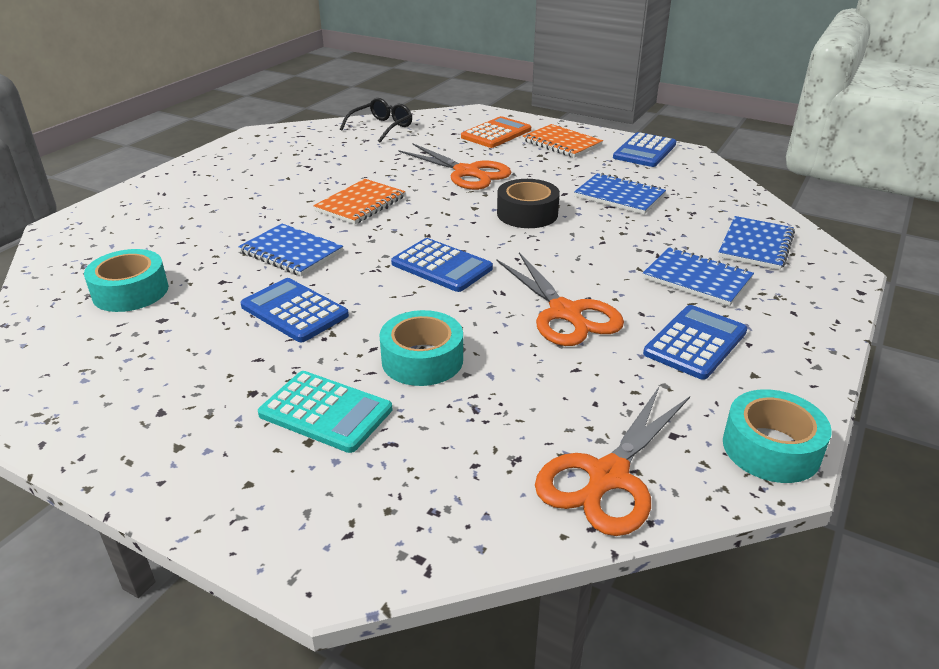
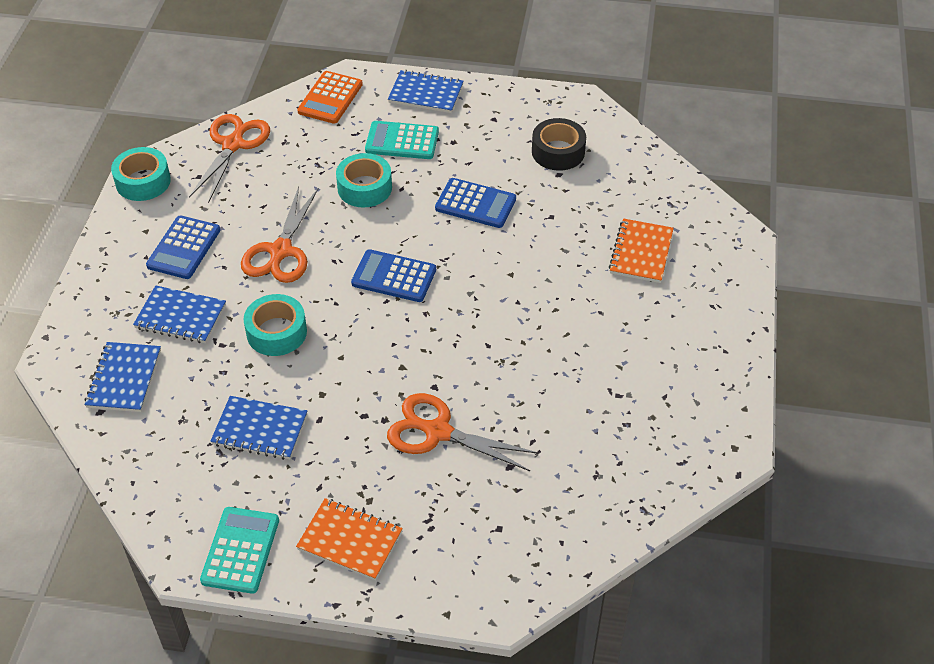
camera: 160 degrees right, 15 degrees up
turquoise tape [84,249,169,312] -> turquoise tape moved to [243,294,307,356]
blue notebook [238,223,343,276] -> blue notebook moved to [388,70,463,113]
orange notebook [313,179,405,224] -> orange notebook moved to [609,219,674,283]
black glasses [340,98,412,142] -> none
orange calculator [461,116,531,148] -> orange calculator moved to [297,71,363,124]
black tape [497,179,560,228] -> black tape moved to [532,118,586,171]
orange scissors [497,252,624,346] -> orange scissors turned 120 degrees counterclockwise [241,187,318,283]
blue calculator [613,132,676,167] -> turquoise calculator [200,507,279,594]

